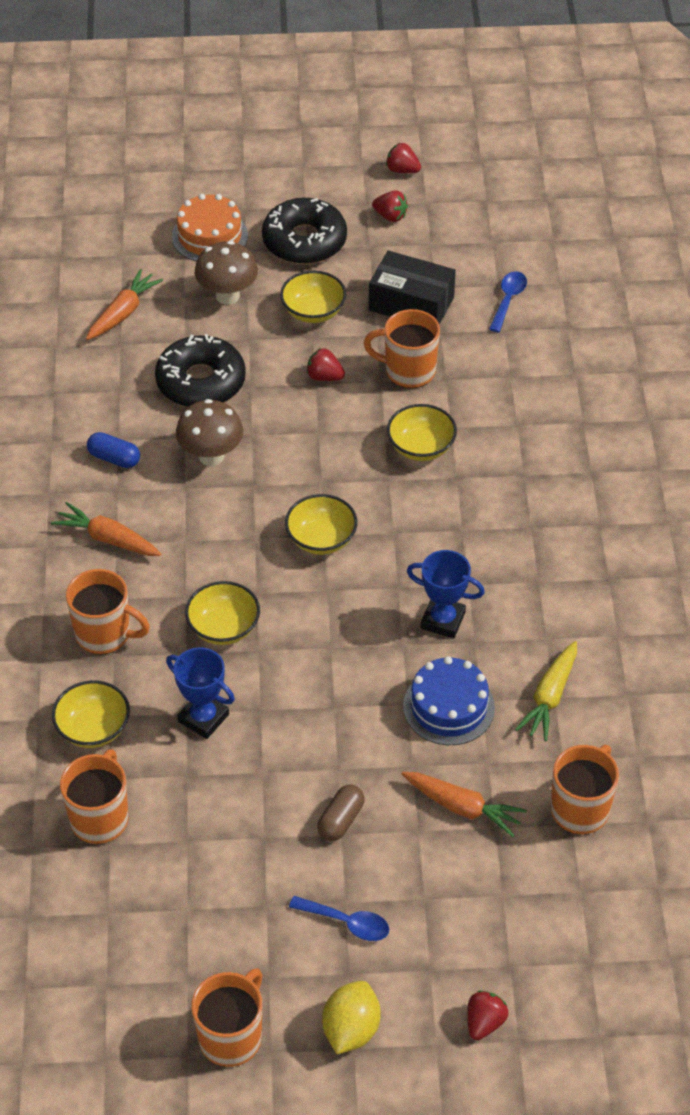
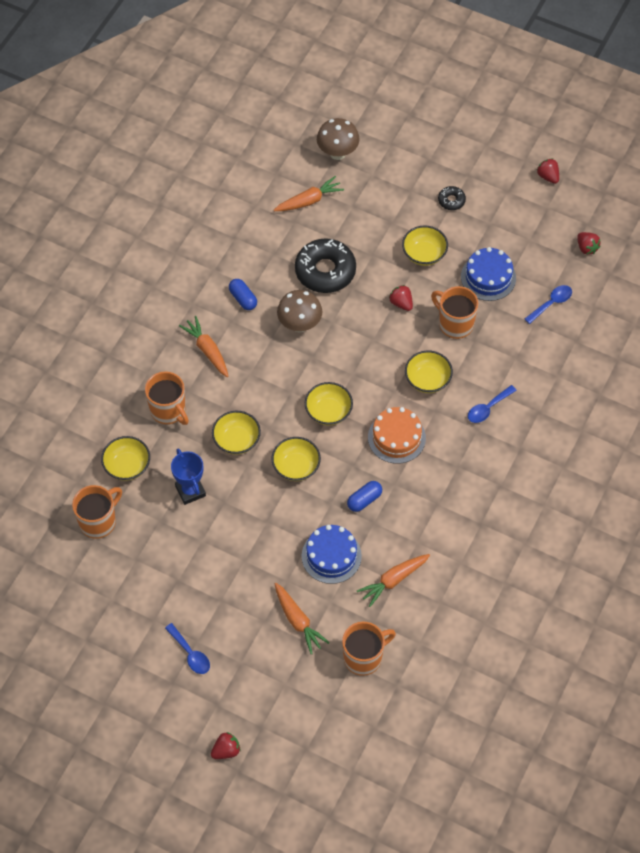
camera: 30 degrees right, 10 degrees up
orange cake [172,194,248,262] -> orange cake moved to [368,407,426,464]
orange mug [191,968,263,1067] -> none
brown mushroom [195,241,258,305] -> brown mushroom moved to [317,118,360,160]
black donut [262,198,347,264] -> black donut [438,186,466,210], size x0.46
brown capsule [317,785,365,841] -> none
yellow lemon [322,981,380,1054] -> none
black box [369,251,456,325] -> blue cake [461,247,516,301]
red strawberry [372,190,408,222] -> red strawberry moved to [577,232,601,255]
blue trophy [407,550,485,638] -> blue capsule [347,481,382,512]
yellow carrot [515,641,577,741] -> orange carrot [357,554,430,607]
none -> yellow bowl [272,437,321,481]
none -> blue spoon [468,385,517,423]

